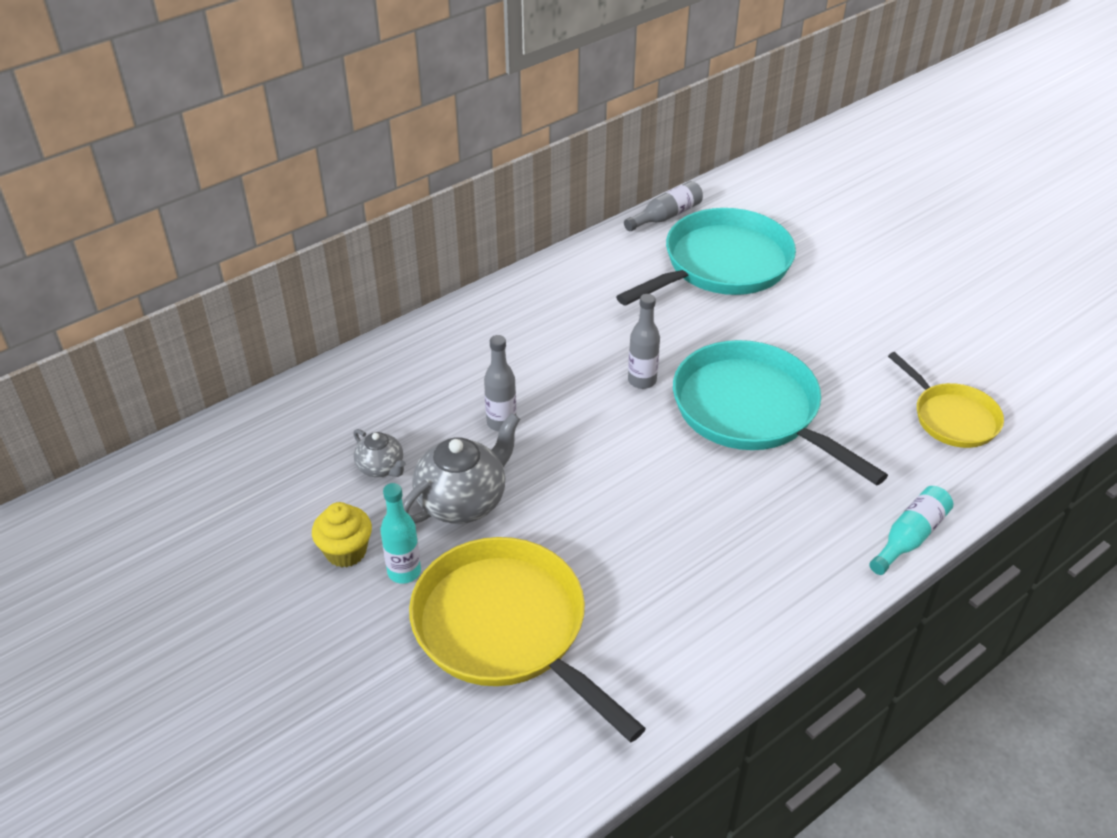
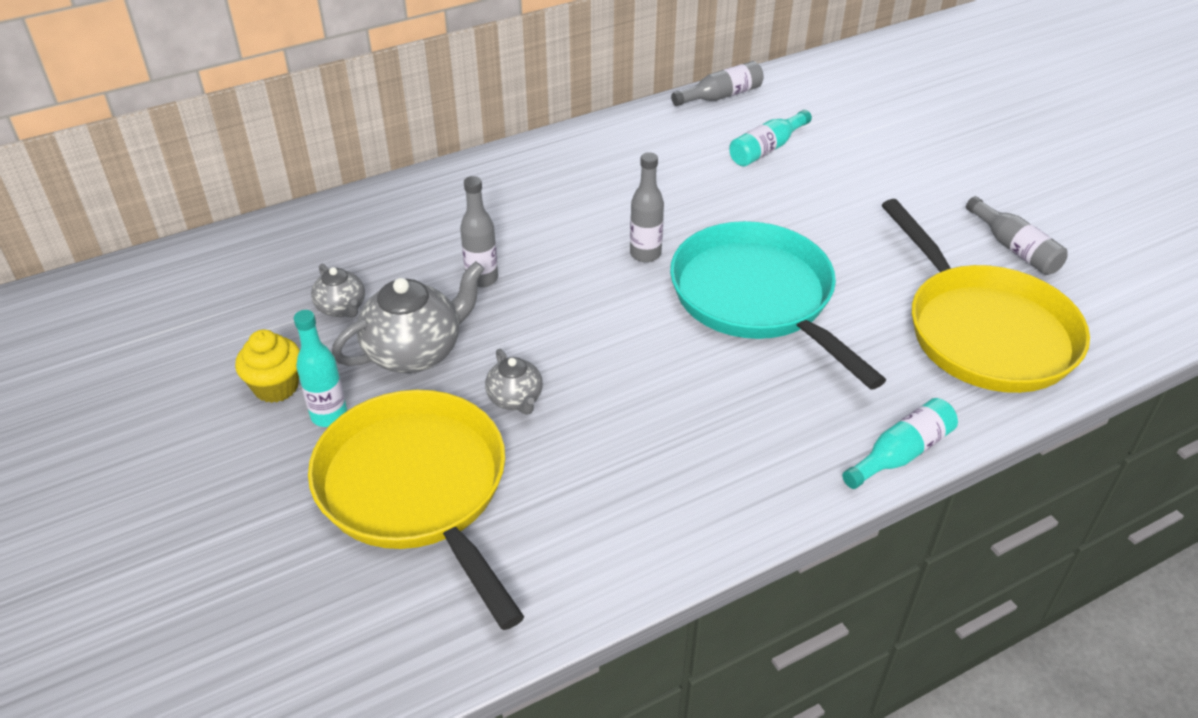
camera: 10 degrees right, 0 degrees up
turquoise pan [616,208,796,306] -> turquoise bottle [729,110,812,166]
yellow pan [888,352,1004,448] -> yellow pan [882,199,1090,393], size x1.75
none -> grey teapot [485,349,543,415]
none -> grey bottle [966,196,1068,275]

